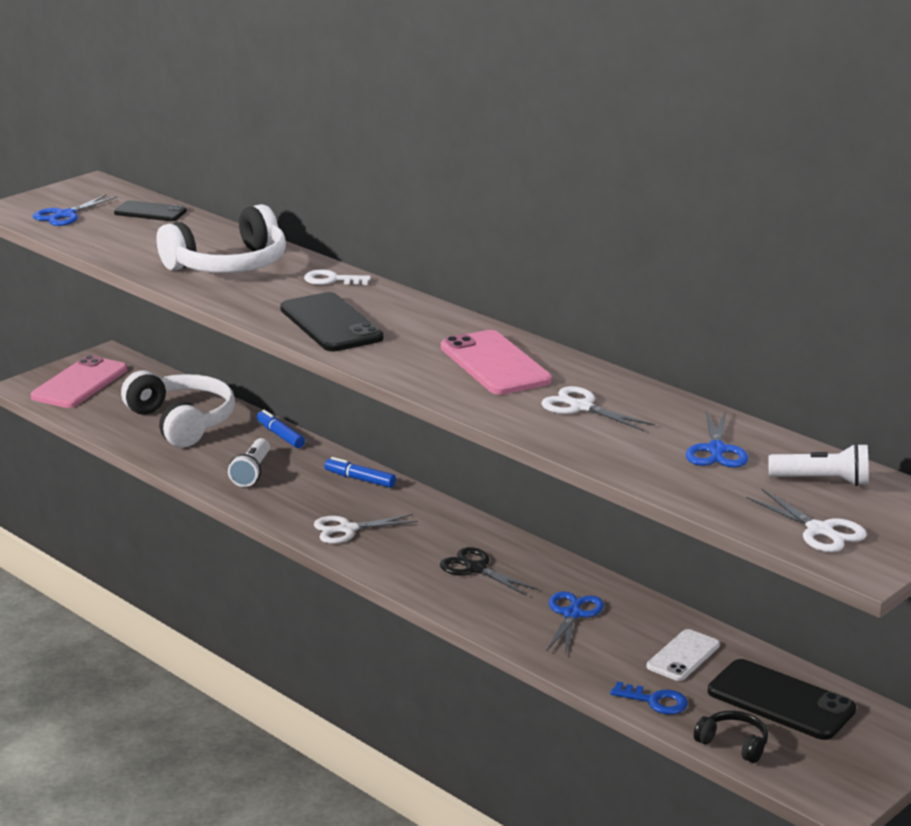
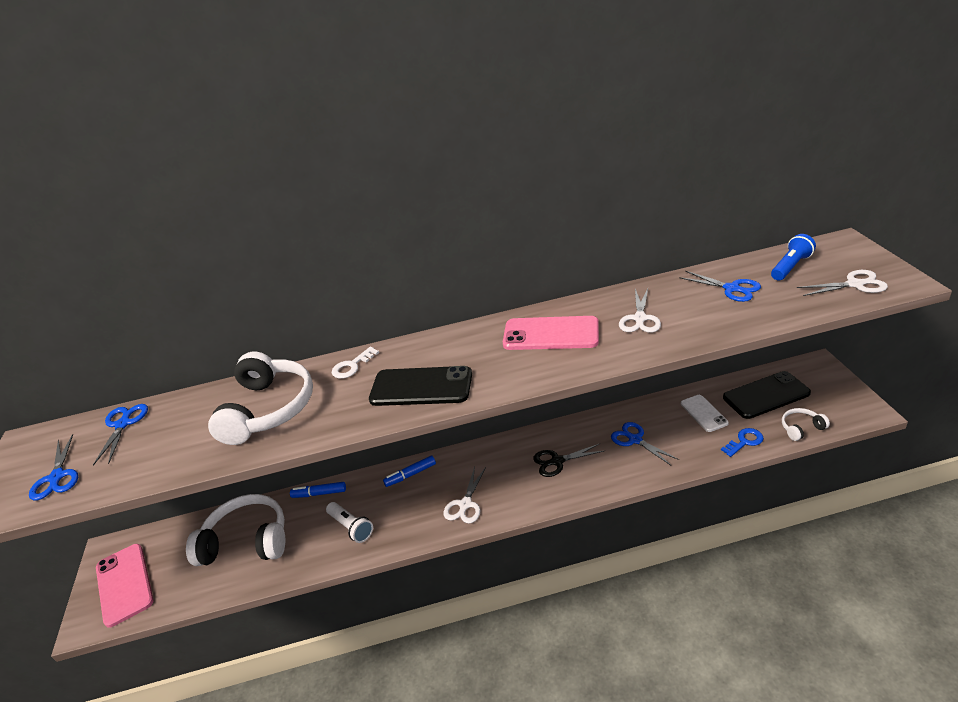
camera: 50 degrees left, 10 degrees up
black phone [114,200,187,221] -> blue scissors [93,404,148,466]
white scissors [541,386,655,431] -> white scissors turned 60 degrees counterclockwise [619,288,661,333]
black headphones [694,711,768,763] -> white headphones [782,408,830,441]
white flashlight [768,443,868,486] -> blue flashlight [771,234,816,281]

